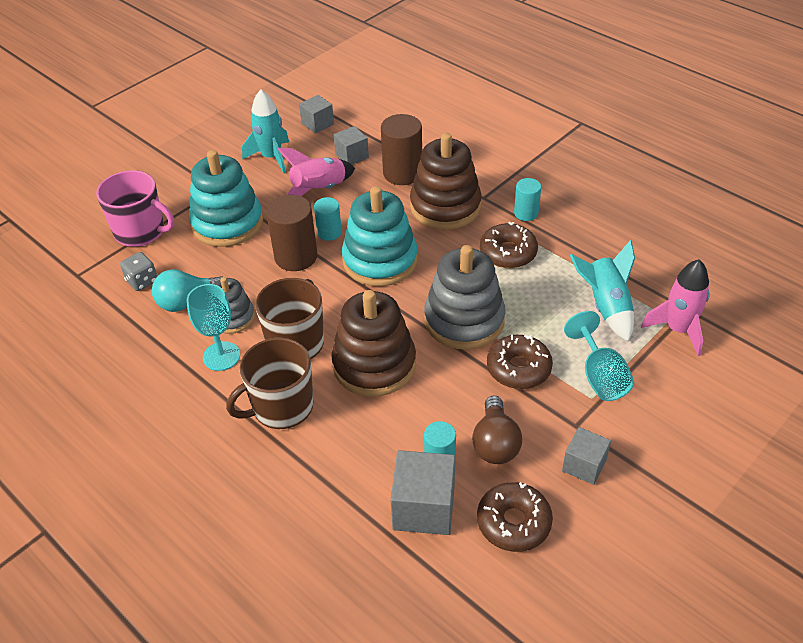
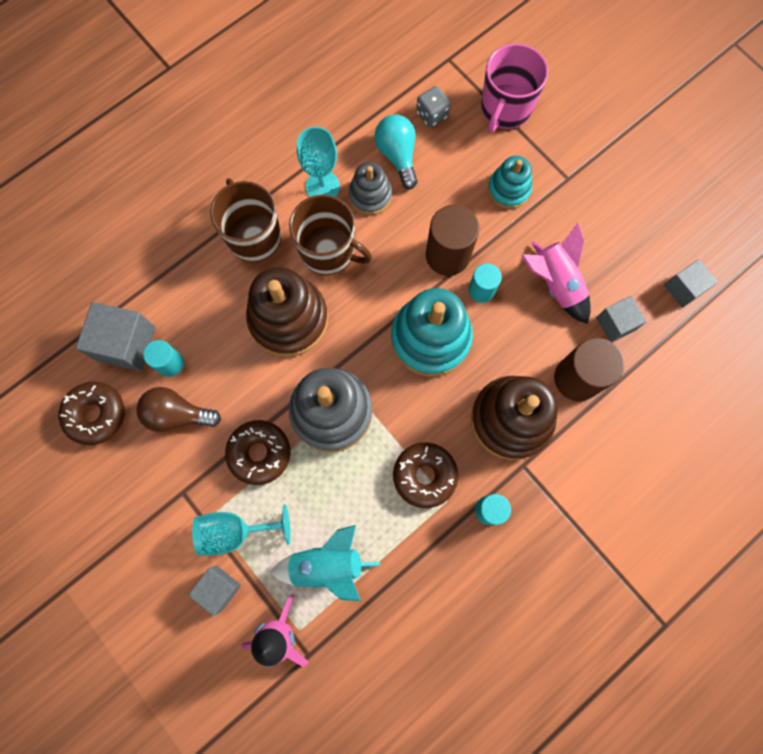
camera: 95 degrees right, 30 degrees up
turquoise stacking toy [189,150,263,247] -> turquoise stacking toy [488,156,532,209], size x0.57
turquoise rocket [242,89,289,173] -> none
grey cube [562,427,611,485] -> grey cube moved to [188,566,241,616]

